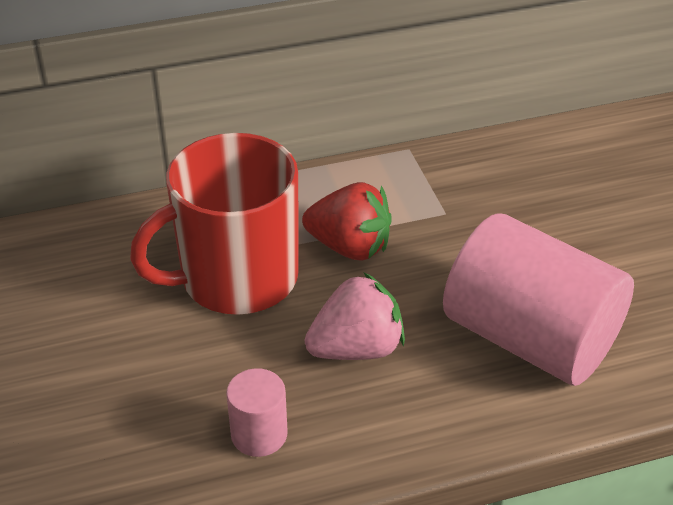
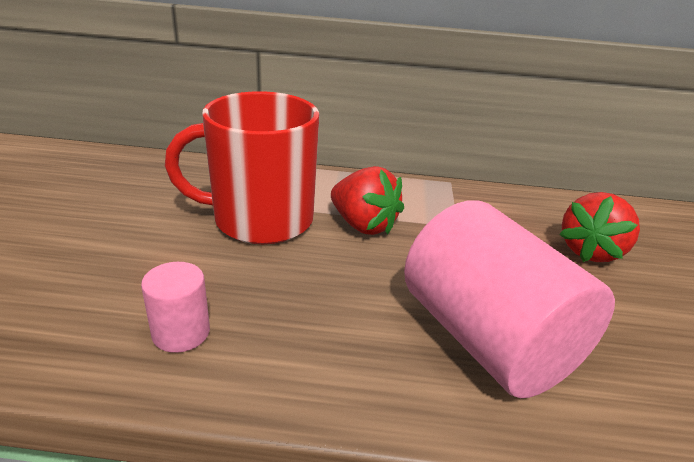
camera: 20 degrees right, 10 degrees down
pink strawberry [305,272,405,360] -> none
none -> red strawberry [559,192,640,262]

